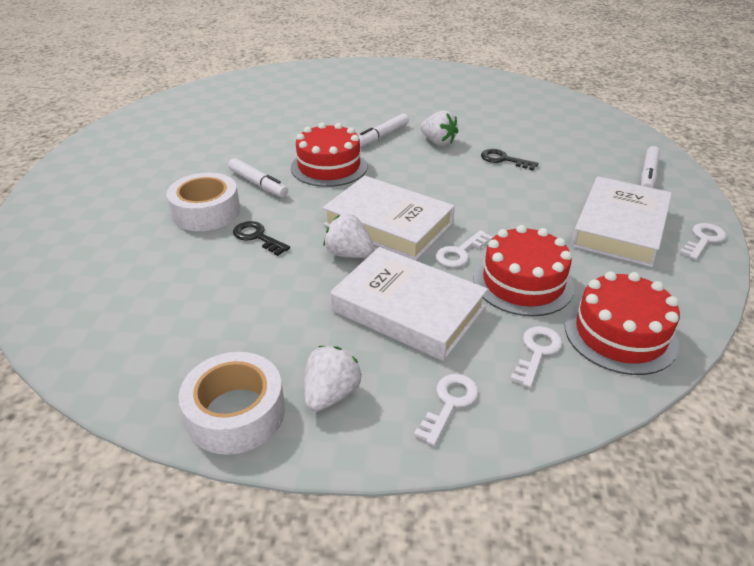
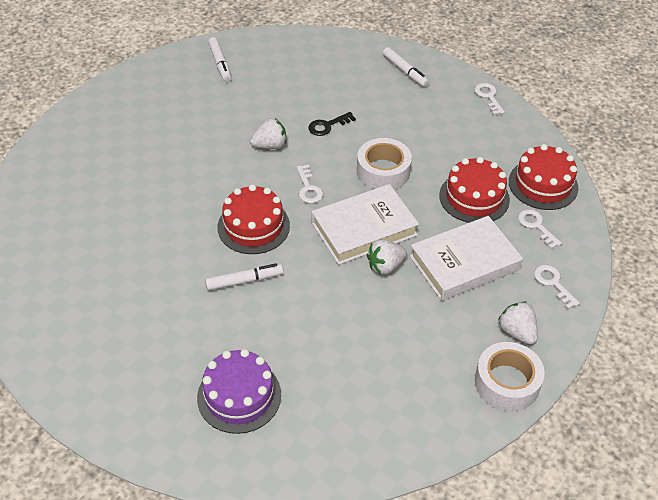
camera: 60 degrees left, 10 degrees up
white tape [166,173,240,231] -> white tape moved to [357,138,412,189]
black key [233,221,290,256] -> none
white marker [358,114,409,147] -> white marker moved to [208,37,231,82]
white key [436,230,493,267] -> white key moved to [296,164,323,203]
white book [571,176,672,267] -> none
none -> purple cake [197,349,281,434]

